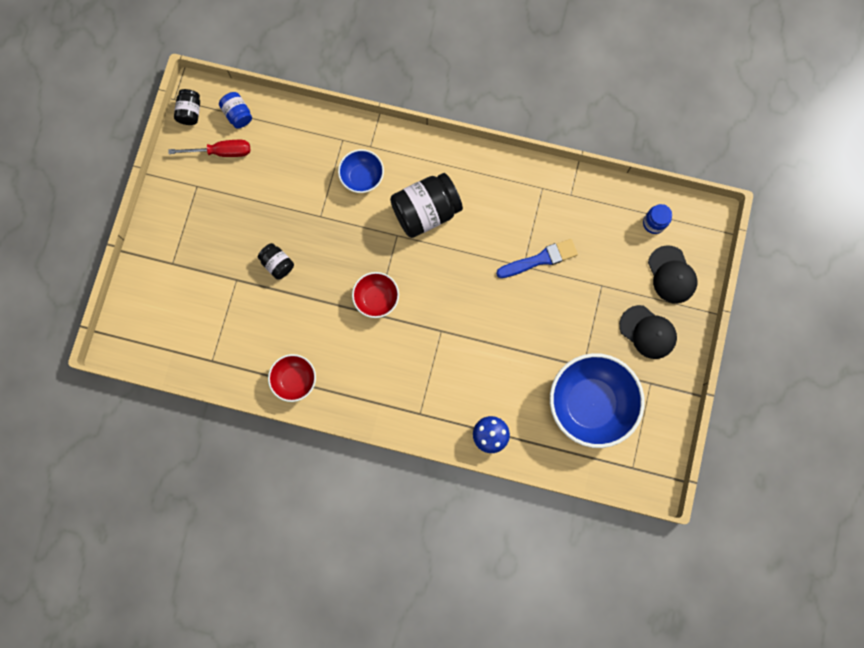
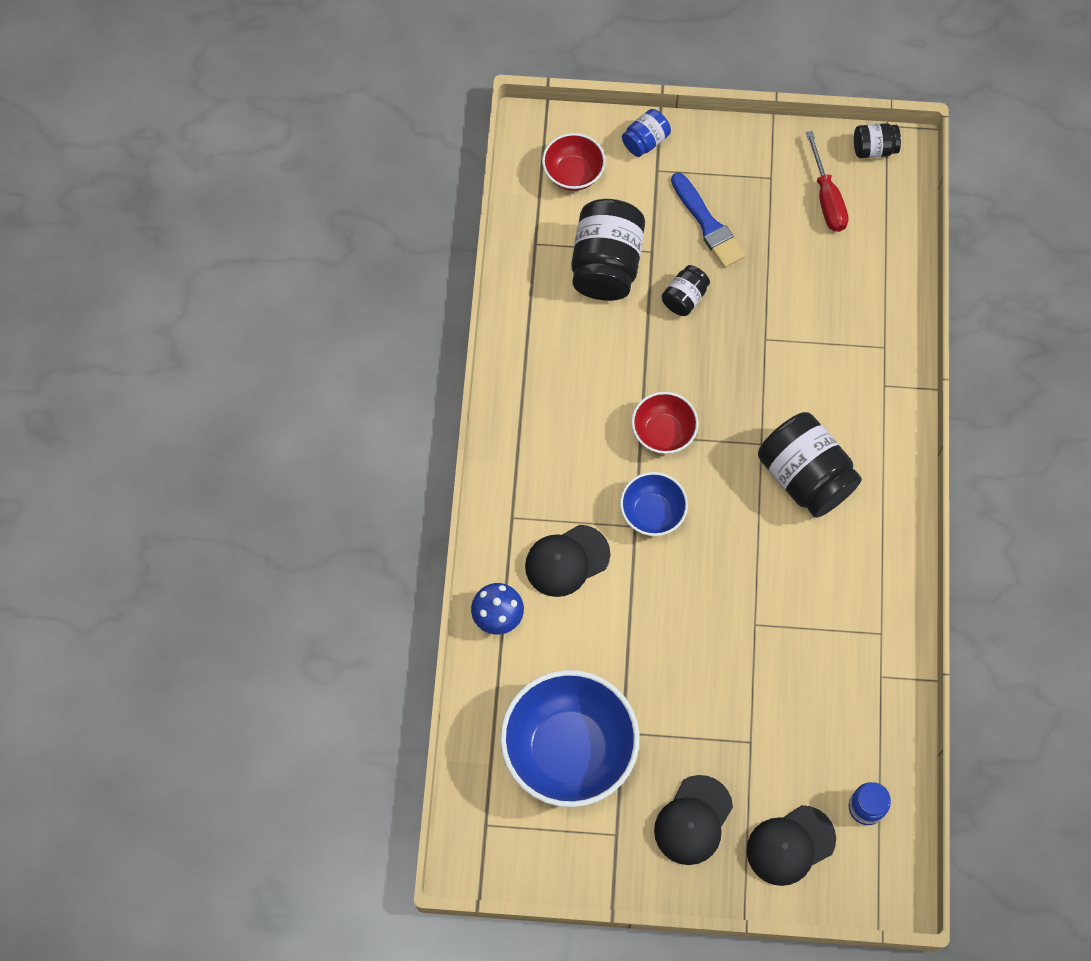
camera: 80 degrees right, 10 degrees down
blue jar [219,92,252,129] -> blue jar moved to [622,109,671,157]
red bowl [268,354,316,402] -> red bowl moved to [542,133,606,191]
blue bowl [338,149,384,193] -> blue bowl moved to [620,472,688,536]
blue brush [496,239,578,278] -> blue brush moved to [671,173,745,268]
none -> black cap [525,525,610,597]
none -> black jar [571,199,645,301]

